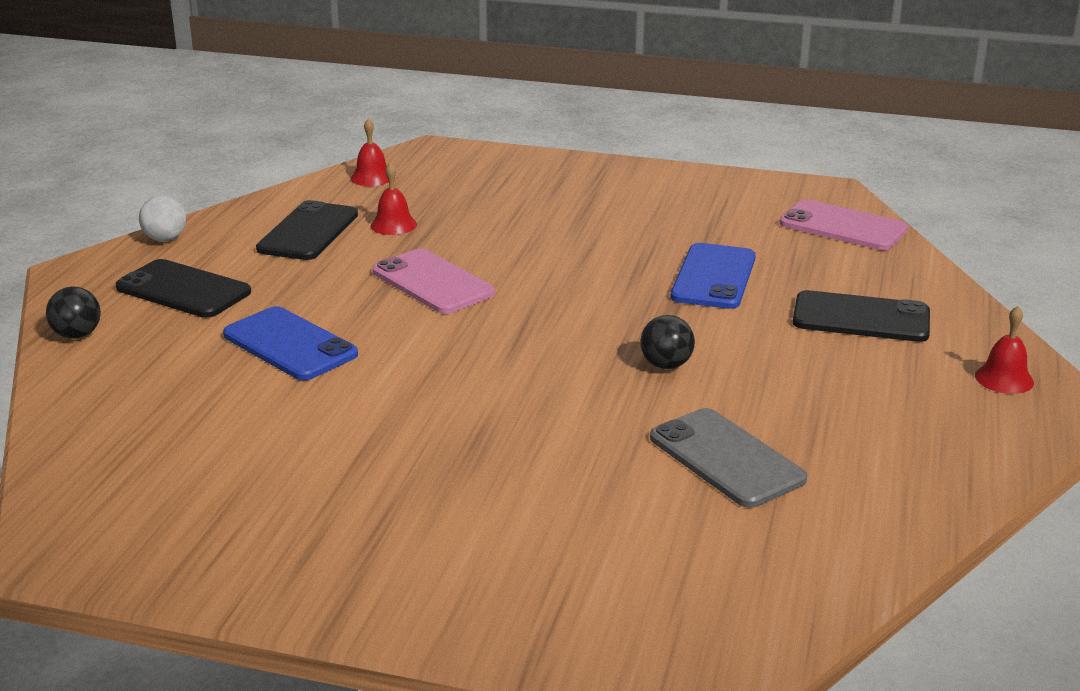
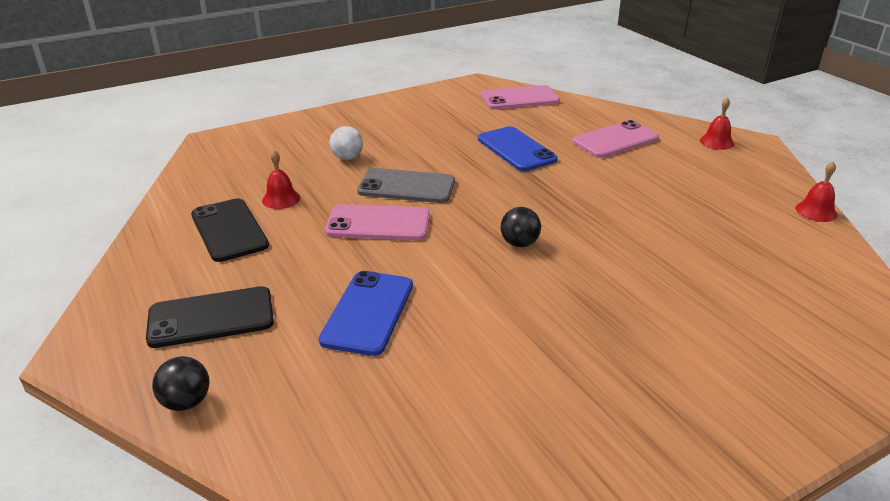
camera: 45 degrees left, 5 degrees up
white ball [139,195,186,241] -> white ball moved to [329,126,363,160]
blue phone [223,306,358,380] -> blue phone turned 75 degrees counterclockwise [319,271,413,356]
red bell [351,118,389,186] -> red bell moved to [795,161,837,222]
black ball [640,315,695,369] -> black ball moved to [501,207,541,247]
grey phone [650,408,807,508] -> grey phone moved to [357,168,455,203]
black phone [793,290,930,342] -> pink phone [572,120,659,158]

